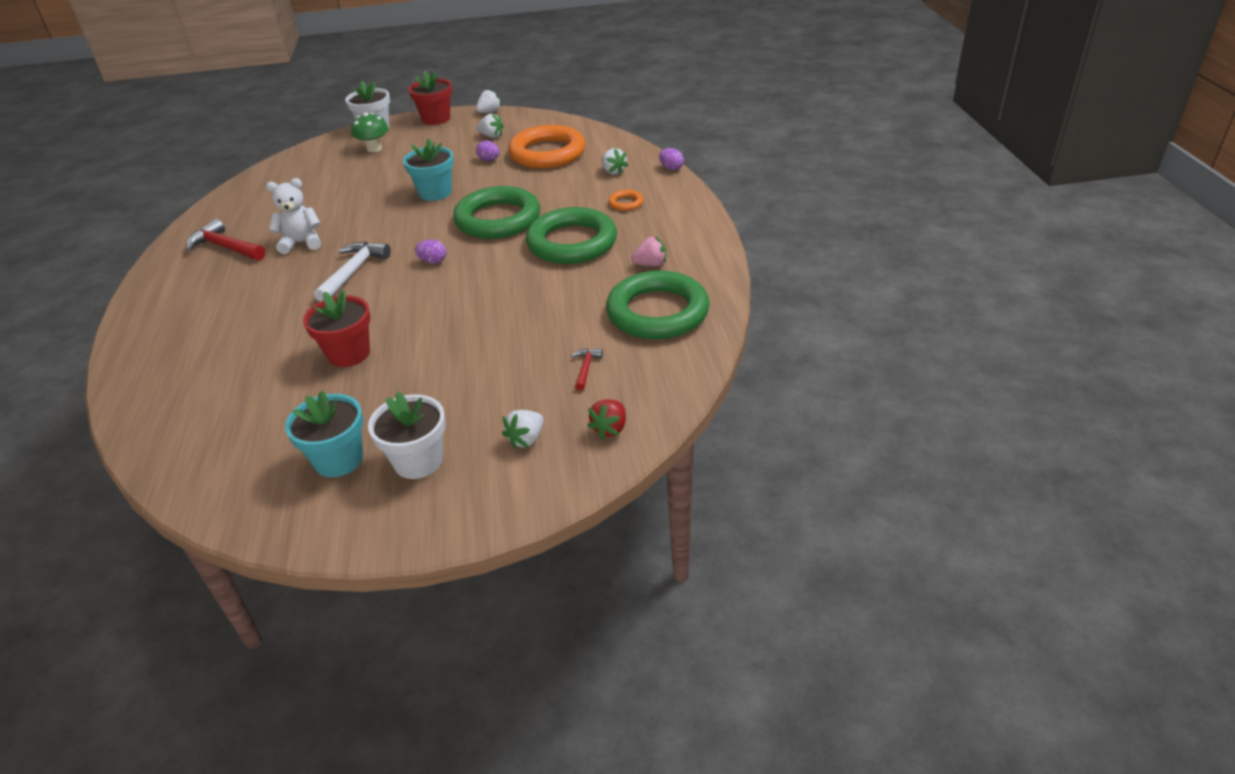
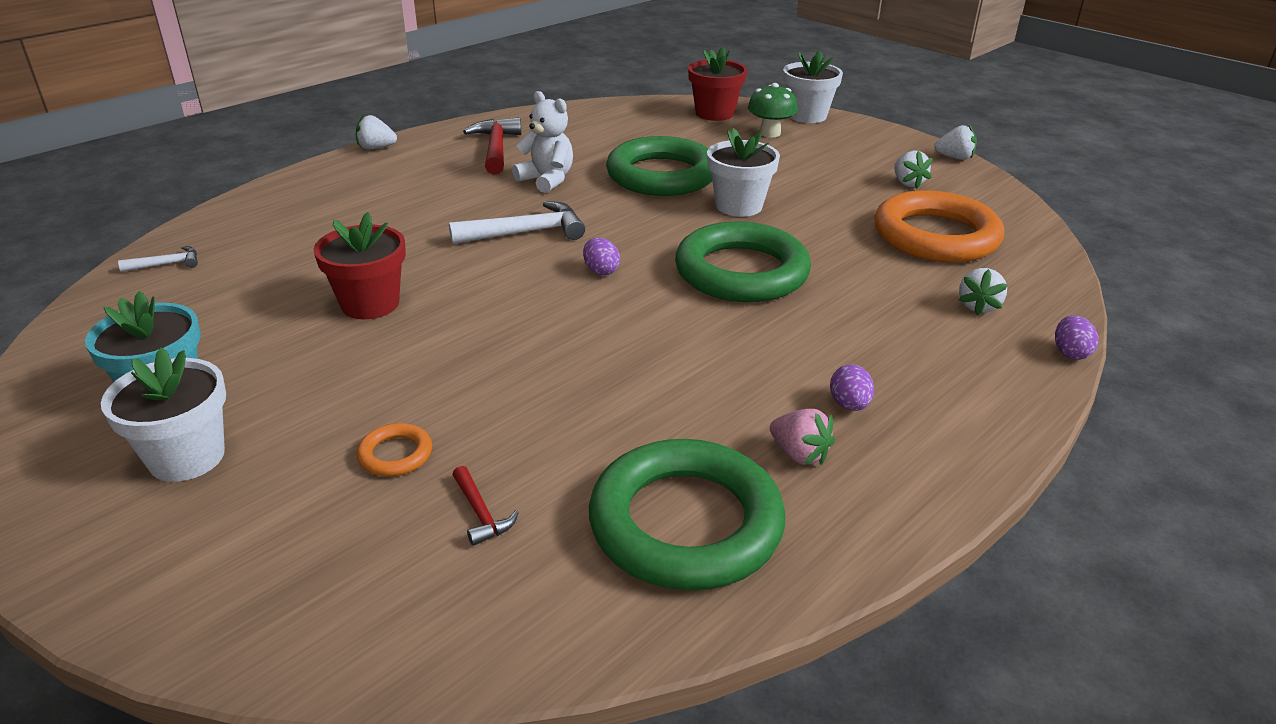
camera: 50 degrees right, 5 degrees down
turquoise flower pot [403,139,454,201] -> white flower pot [707,128,780,217]
red flower pot [408,71,452,125] -> red flower pot moved to [688,47,747,121]
purple egg [476,140,500,161] -> purple egg moved to [830,364,874,411]
white strawberry [502,410,544,449] -> white strawberry moved to [356,114,397,149]
green ring [526,207,617,264] -> green ring moved to [606,136,712,196]
red hammer [571,349,603,391] -> red hammer turned 90 degrees clockwise [452,466,519,546]
red strawberry [587,400,626,439] -> none
orange ring [608,190,644,211] -> orange ring moved to [357,423,432,477]
none -> white hammer [118,246,198,272]

